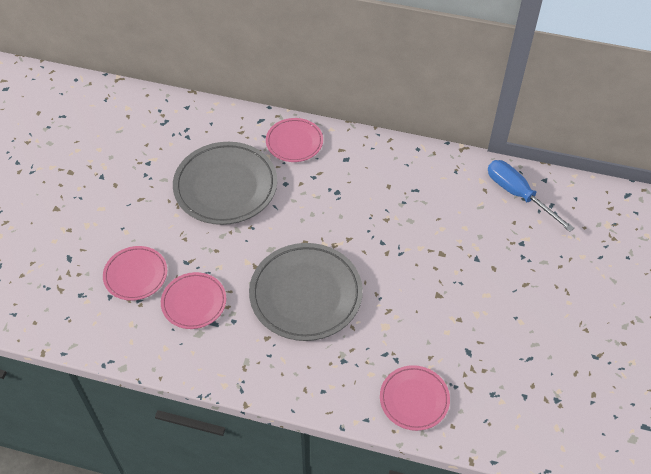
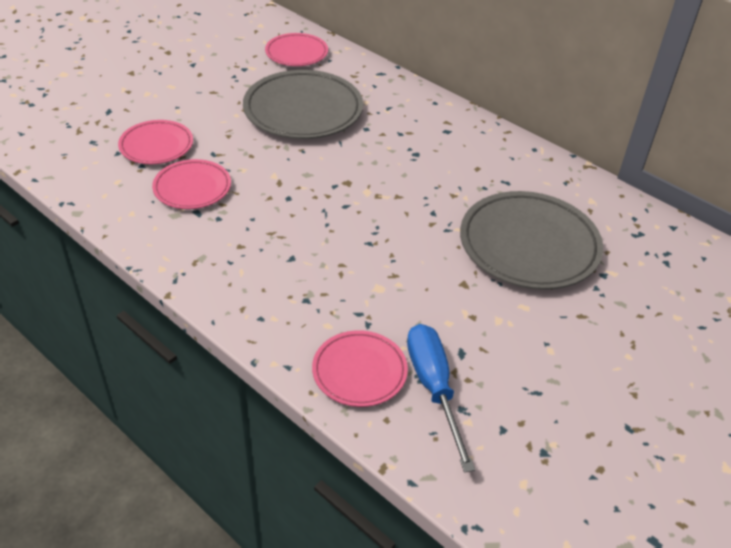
camera: 25 degrees right, 10 degrees down
grey plate [249,243,363,341] -> grey plate moved to [460,191,603,290]
pink plate [266,118,323,162] -> pink plate moved to [265,33,328,66]
blue screwdriver [488,160,574,232] -> blue screwdriver moved to [407,324,475,473]

